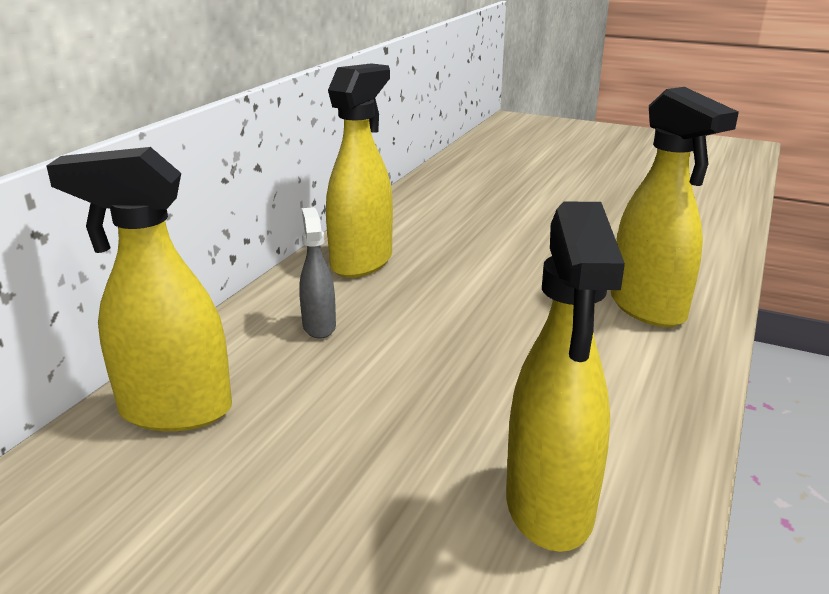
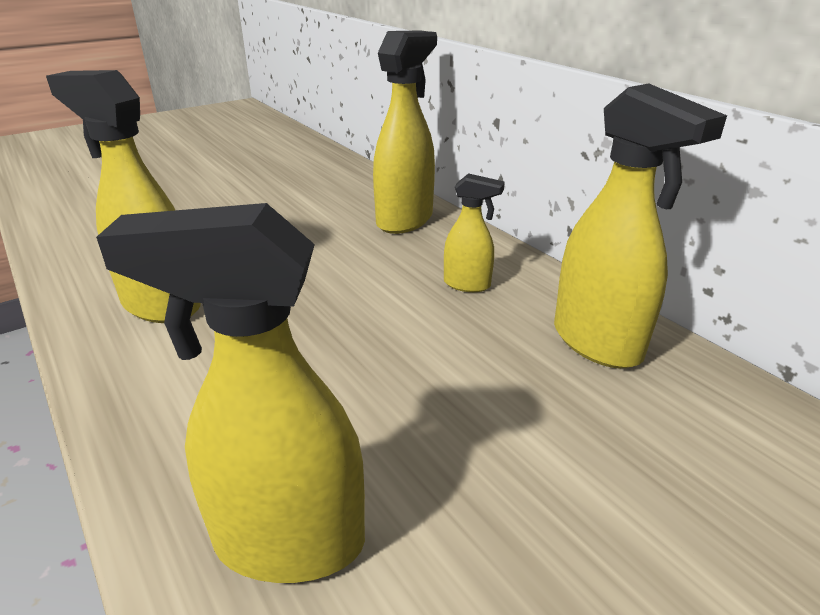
camera: 120 degrees right, 5 degrees up
grey spray bottle [299,207,336,339] -> yellow spray bottle [444,173,505,292]

